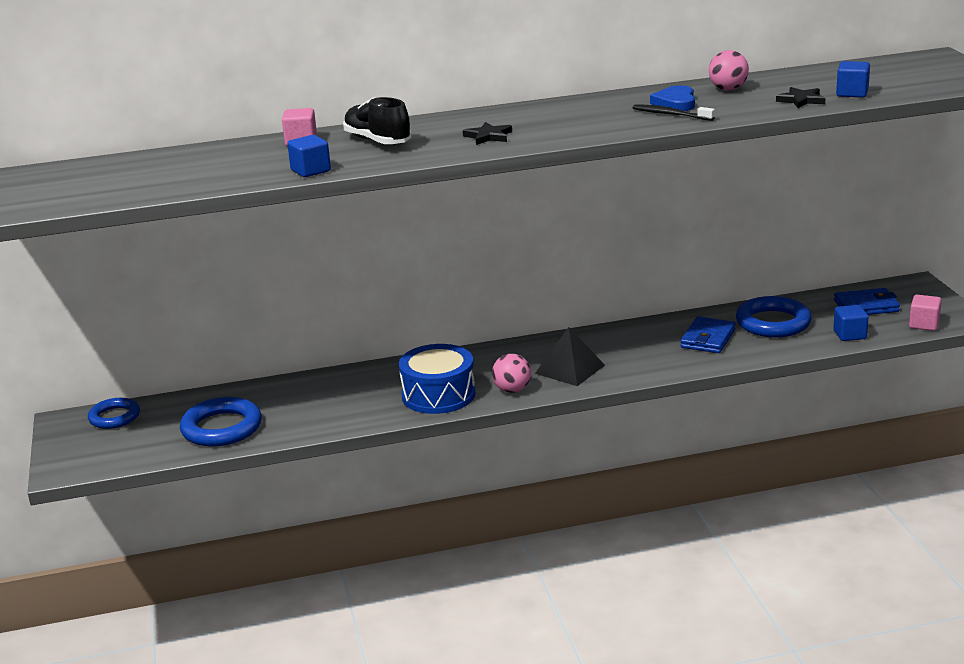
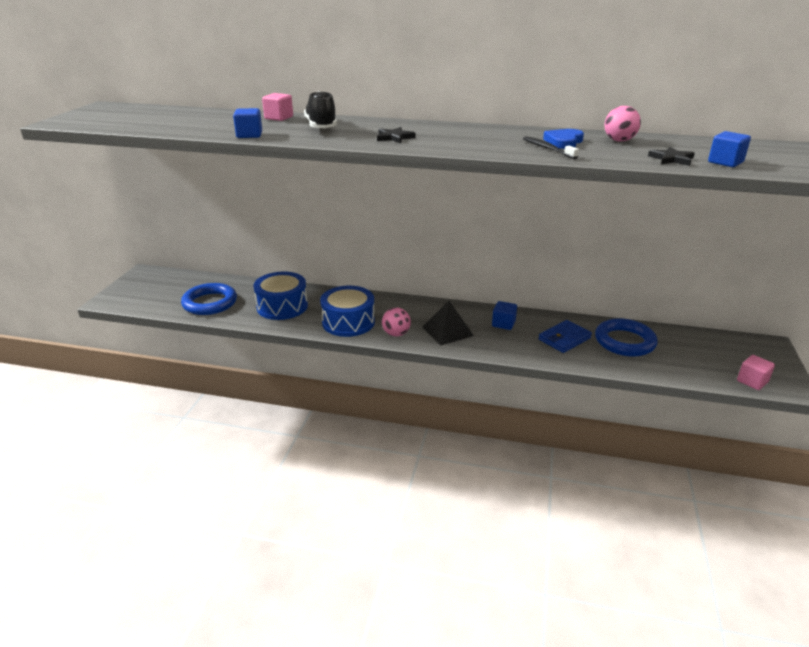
camera: 25 degrees right, 5 degrees up
blue ring [88,398,140,429] -> none
blue cube [833,305,868,341] -> blue cube moved to [492,301,517,330]
blue wallet [834,288,900,315] -> none
none -> blue drum [253,272,308,320]

